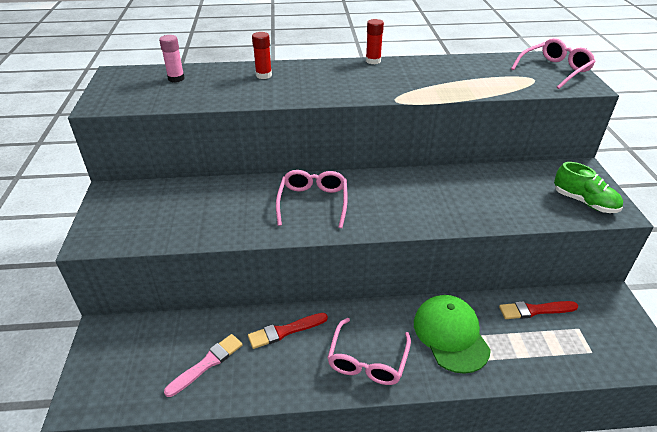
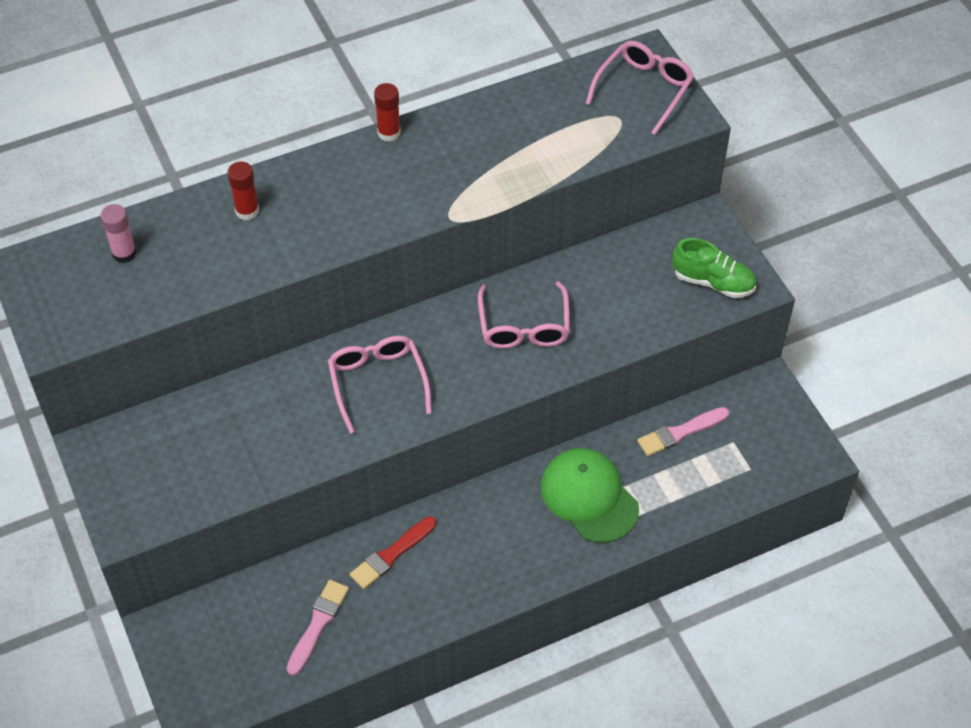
camera: 20 degrees left, 15 degrees up
pink glasses [327,318,411,385] -> pink glasses moved to [478,282,570,349]
red brush [499,301,578,319] -> pink brush [637,407,729,456]

